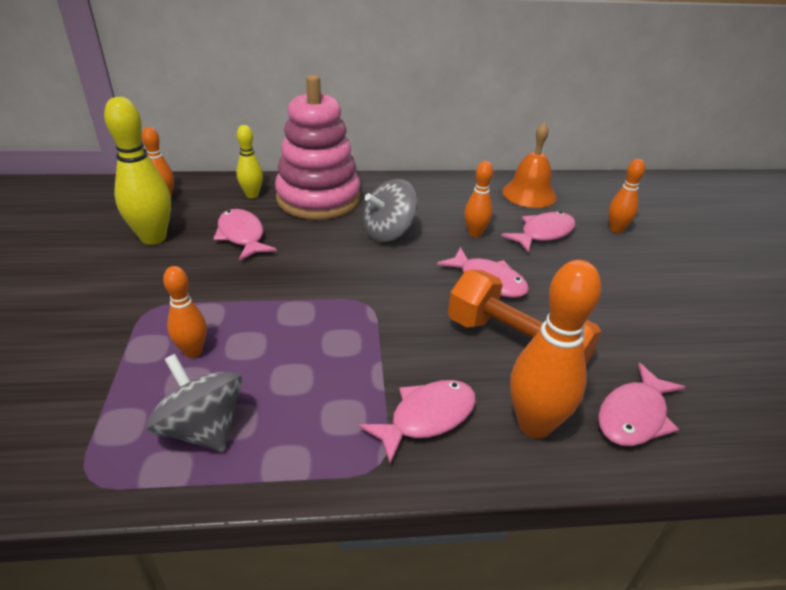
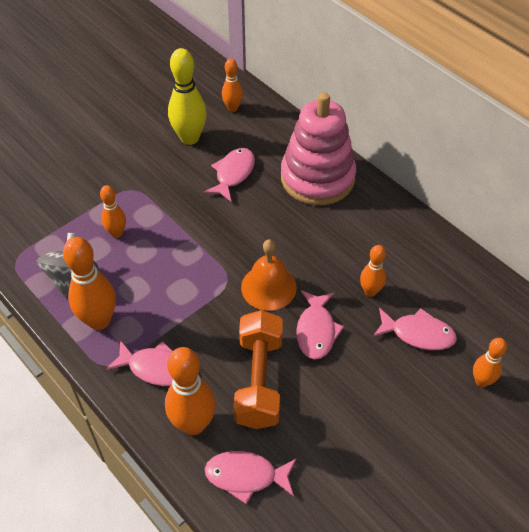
camera: 55 degrees right, 15 degrees up
yellow bowling pin [237,125,263,198] -> none
grey spinning top [363,179,418,242] -> none
orange bell [503,122,557,208] -> orange bell moved to [241,239,297,311]
none -> orange bowling pin [63,237,116,330]

